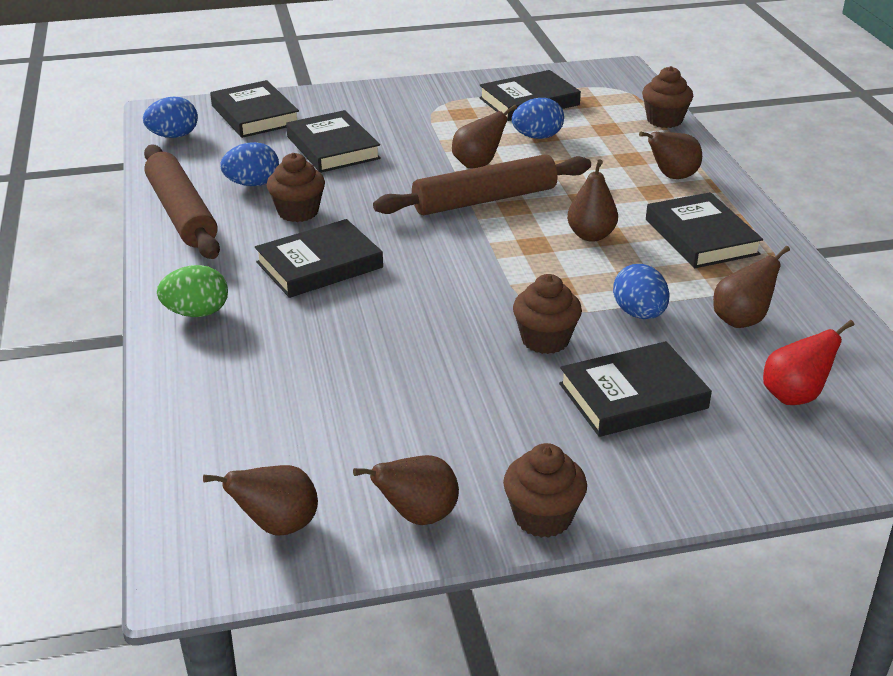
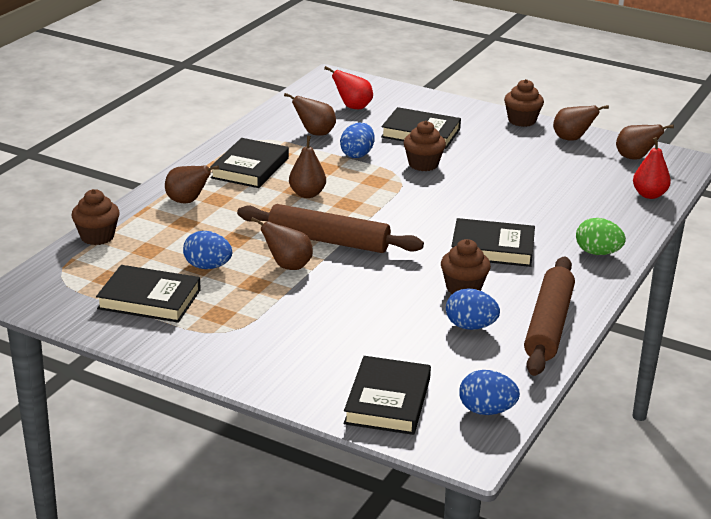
camera: 140 degrees left, 5 degrees down
black book [286,110,381,173] -> none
none -> red pear [633,137,671,199]

